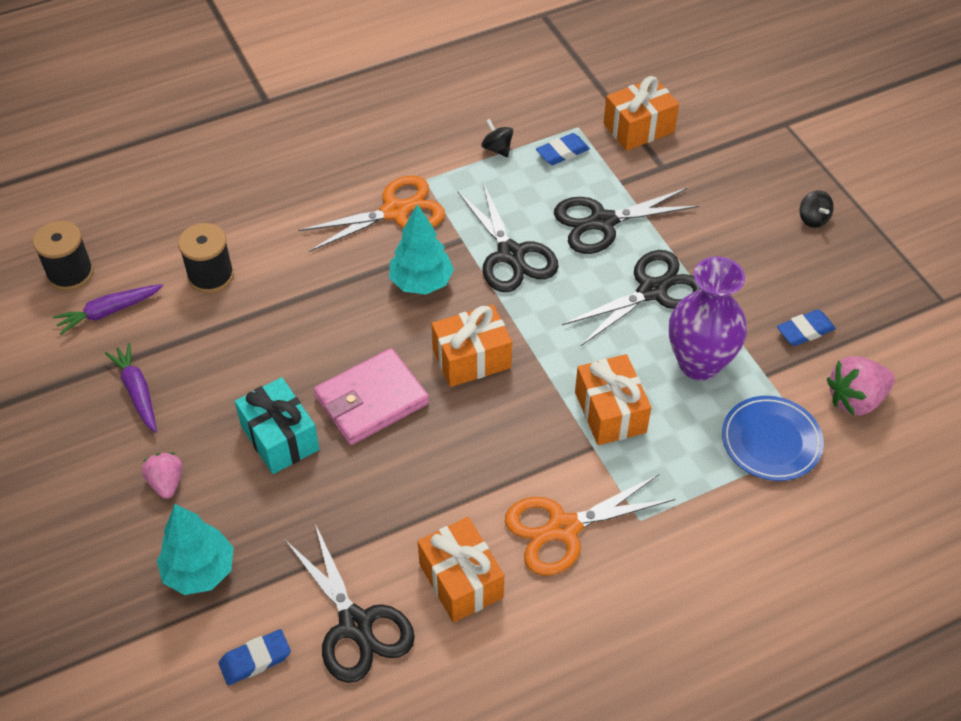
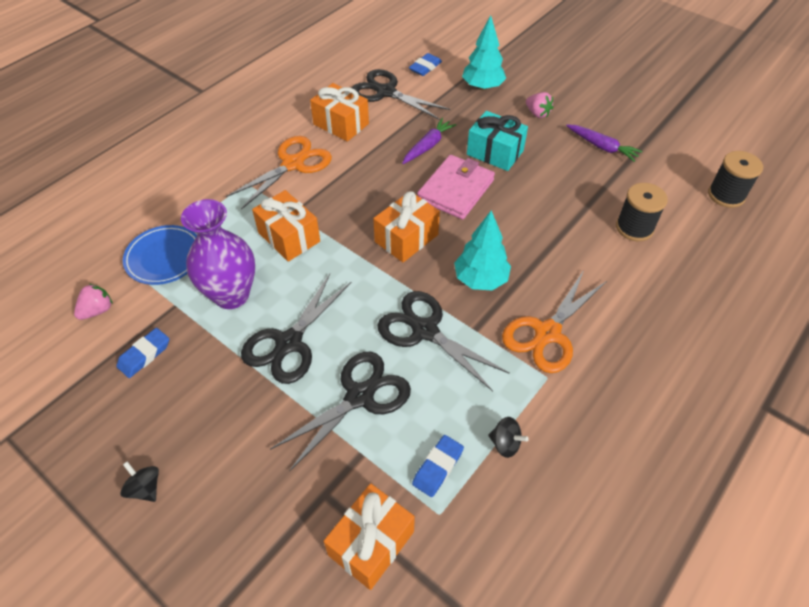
camera: 155 degrees right, 0 degrees up
purple carrot [53,284,163,335] -> purple carrot moved to [402,118,457,164]
pink strawberry [827,356,895,415] -> pink strawberry [74,284,113,320], size x0.65

